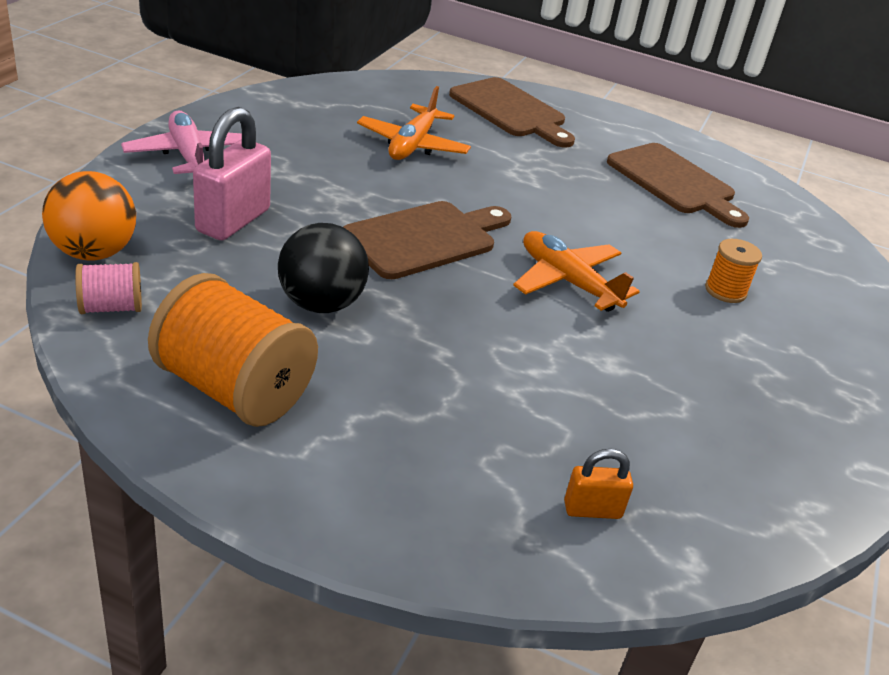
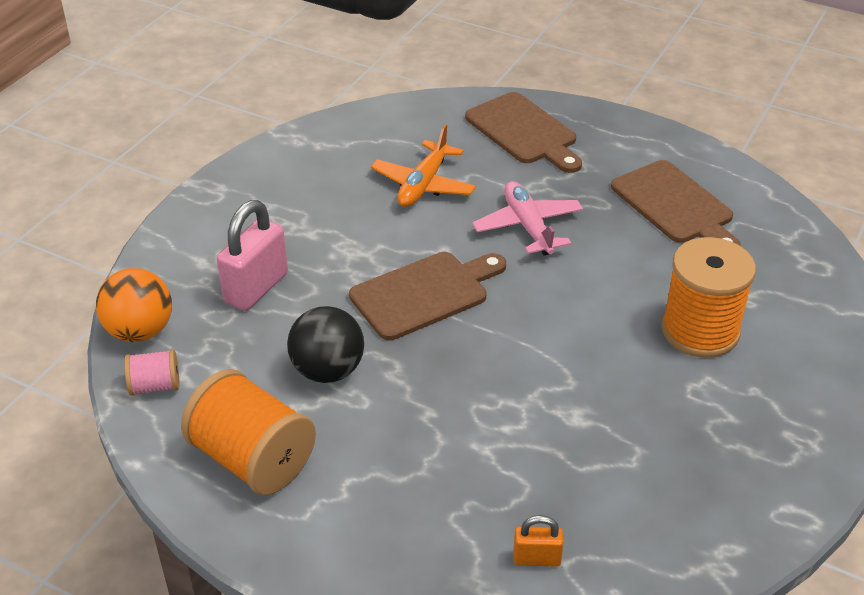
camera: 10 degrees right, 5 degrees up
pink plane [121,110,242,174] -> pink plane moved to [472,181,583,255]
orange plane [513,231,640,312] -> none
orange spool [705,239,762,303] -> orange spool [661,237,756,358], size x2.01

